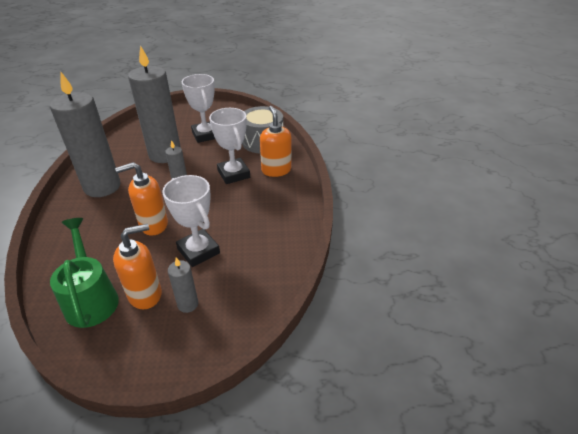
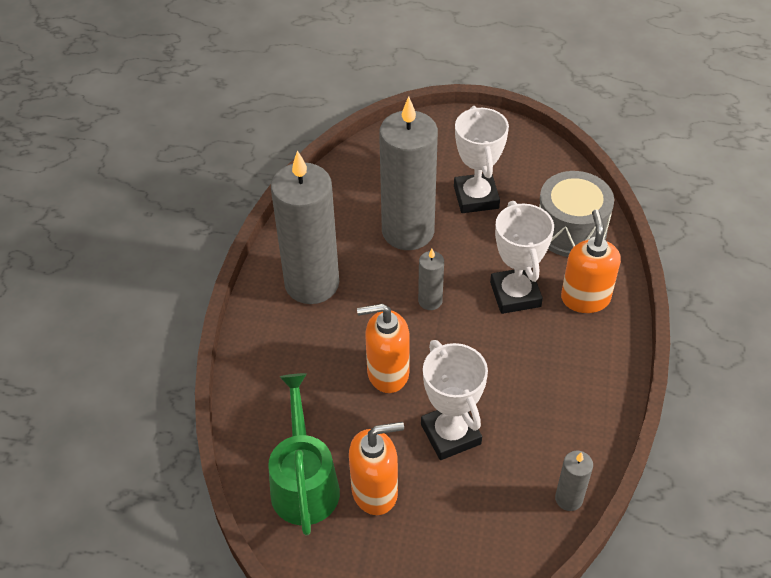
camera: 15 degrees right, 10 degrees up
grey candle [168,257,198,313] -> grey candle moved to [555,451,593,511]

